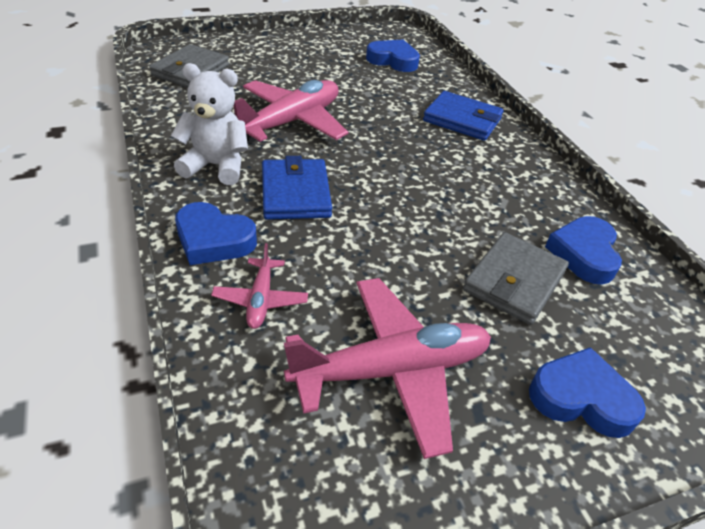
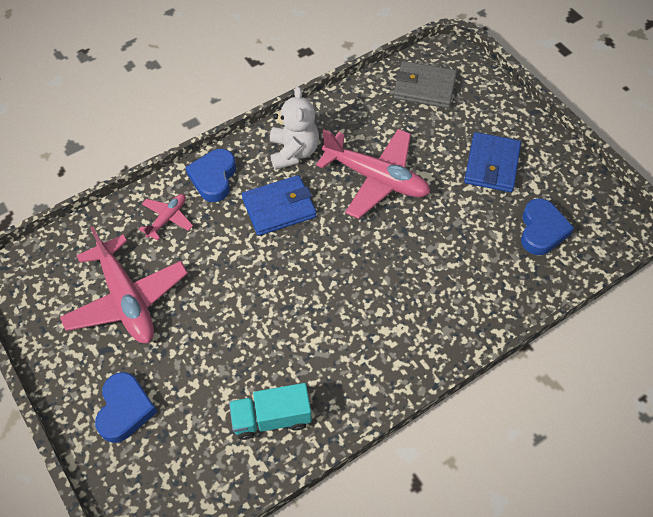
camera: 80 degrees right, 15 degrees up
pink plane [211,243,308,329] -> pink plane turned 135 degrees clockwise [139,194,193,241]
blue wallet [423,91,503,141] -> blue wallet moved to [464,132,521,192]
grey wallet [463,232,569,325] -> none
blue heart [545,216,622,285] -> turquoise truck [229,383,312,440]

